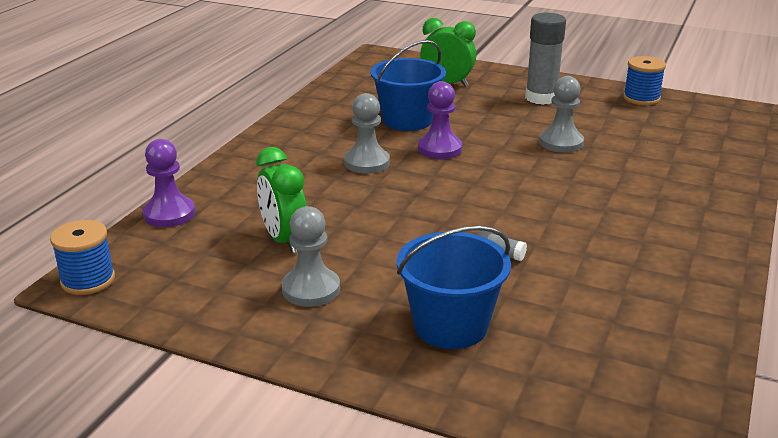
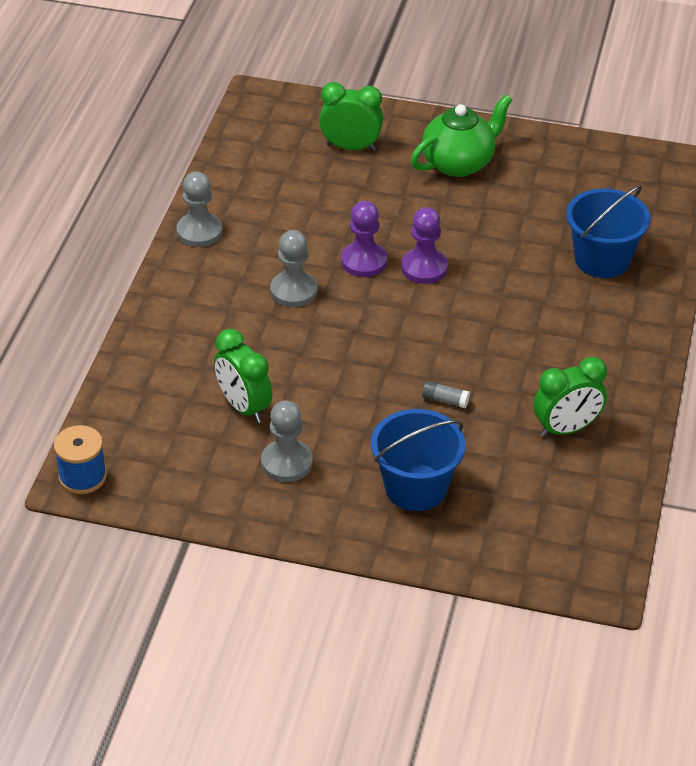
camera: 10 degrees left, 15 degrees up
purple pawn [142,139,195,227] -> purple pawn moved to [401,207,448,284]
blue bucket [370,40,446,131] -> blue bucket moved to [566,185,651,278]
grey glue stick [525,12,566,105] -> green teapot [411,94,512,177]
grey pawn [539,76,584,153] -> grey pawn moved to [177,172,222,247]
blue spool [623,56,666,105] -> none
none -> green clock [533,357,607,437]

